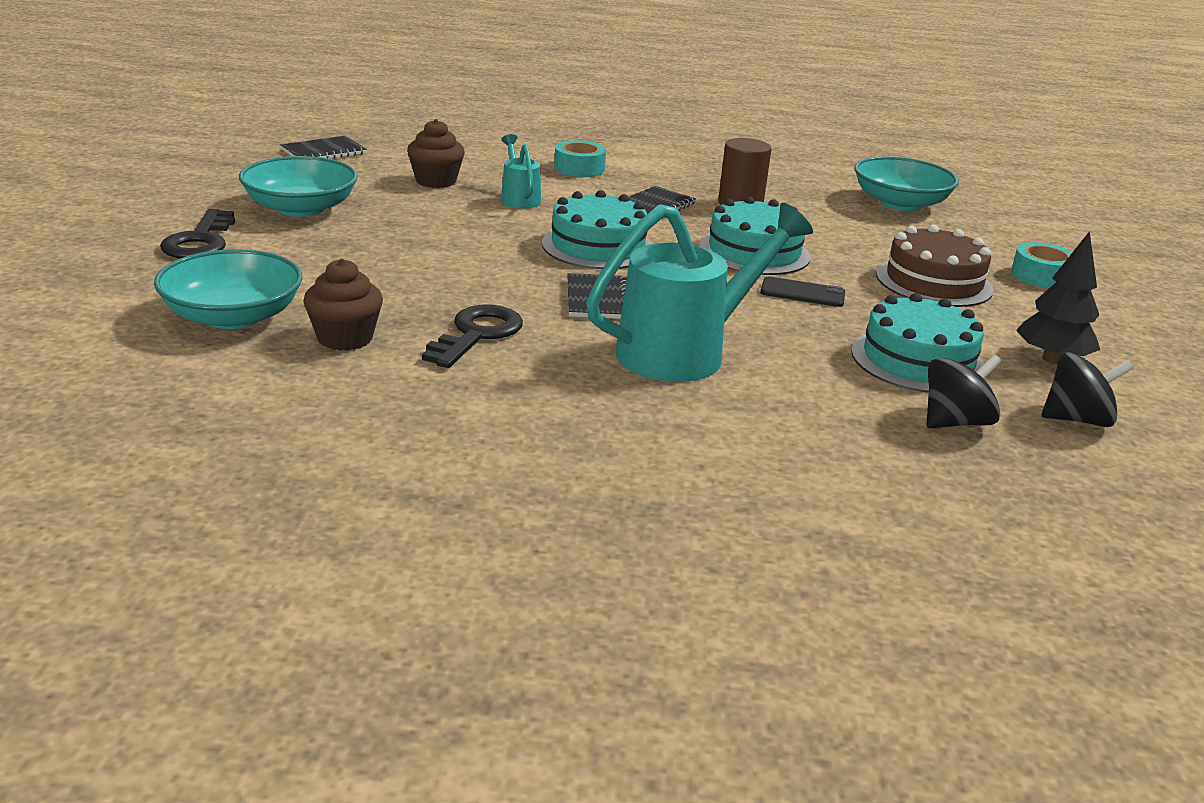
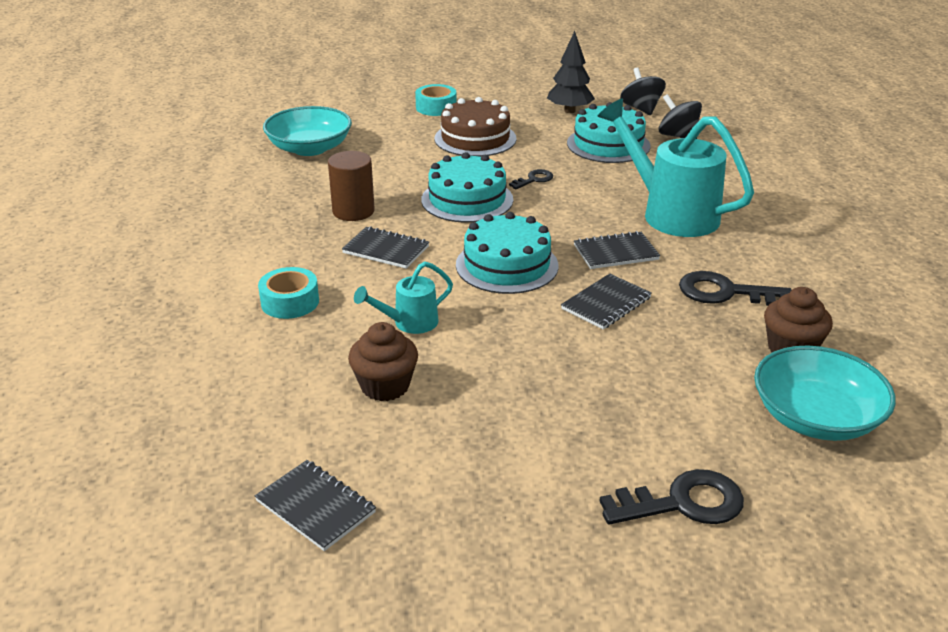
camera: 100 degrees left, 5 degrees up
turquoise bowl [239,156,358,217] -> none
black phone [760,277,845,307] -> black key [509,169,553,189]
none -> black notebook [561,273,652,330]

